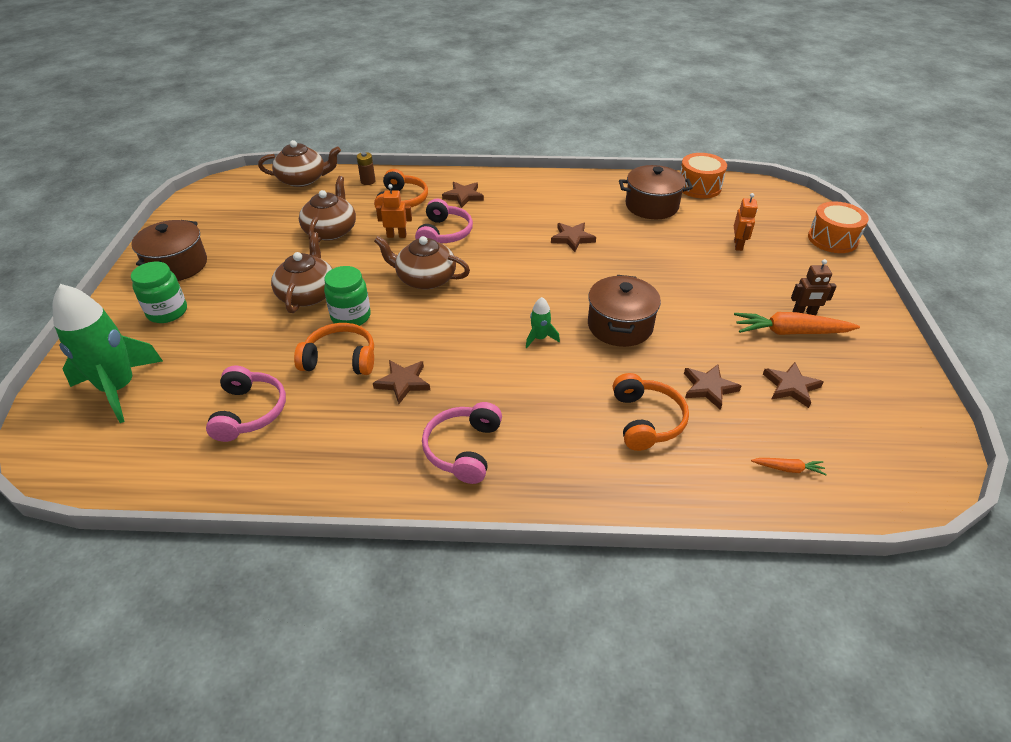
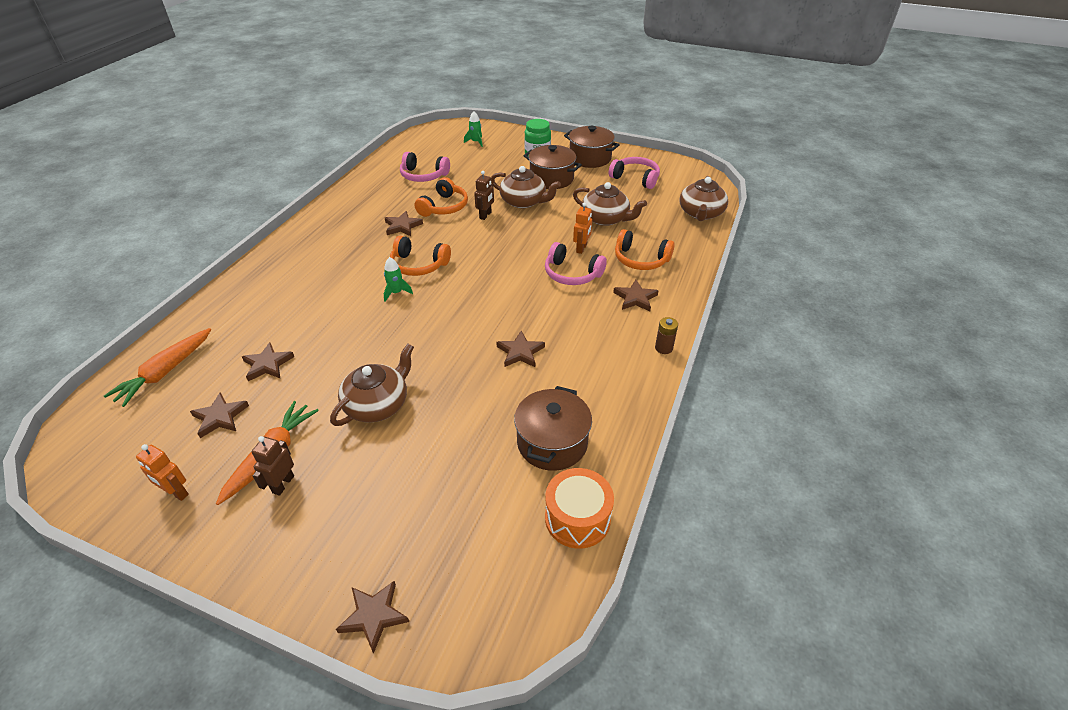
camera: 110 degrees right, 0 degrees up
green rocket [52,284,163,423] -> green rocket [464,111,483,147], size x0.43
green jar [324,266,371,326] -> brown robot [474,171,494,220]
brown battery [357,152,376,185] -> brown battery moved to [655,317,678,354]
brown teapot [374,236,470,290] -> brown teapot moved to [330,344,414,426]
pink headphones [422,402,502,484] -> pink headphones moved to [609,157,660,189]
brown pot [588,275,661,347] -> brown pot moved to [524,145,582,189]
orange headphones [613,373,689,451] -> orange headphones moved to [390,236,451,276]
orange robot [734,193,758,251] -> orange robot moved to [136,444,189,501]
orange carrot [751,458,827,475] -> orange carrot [104,328,211,407], size x2.04
orange drum [808,201,869,253] -> brown star [336,581,409,654]

